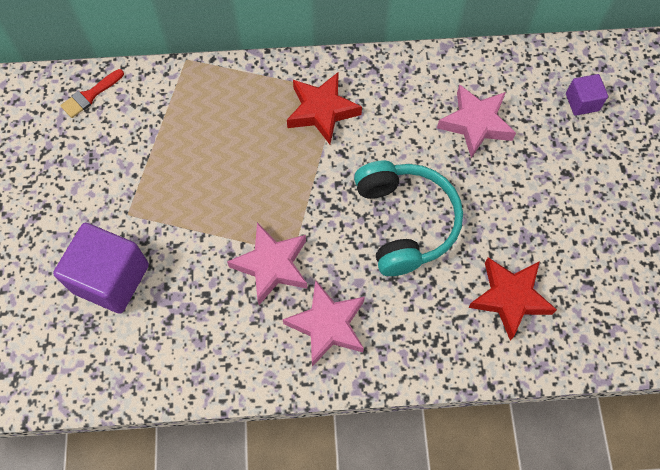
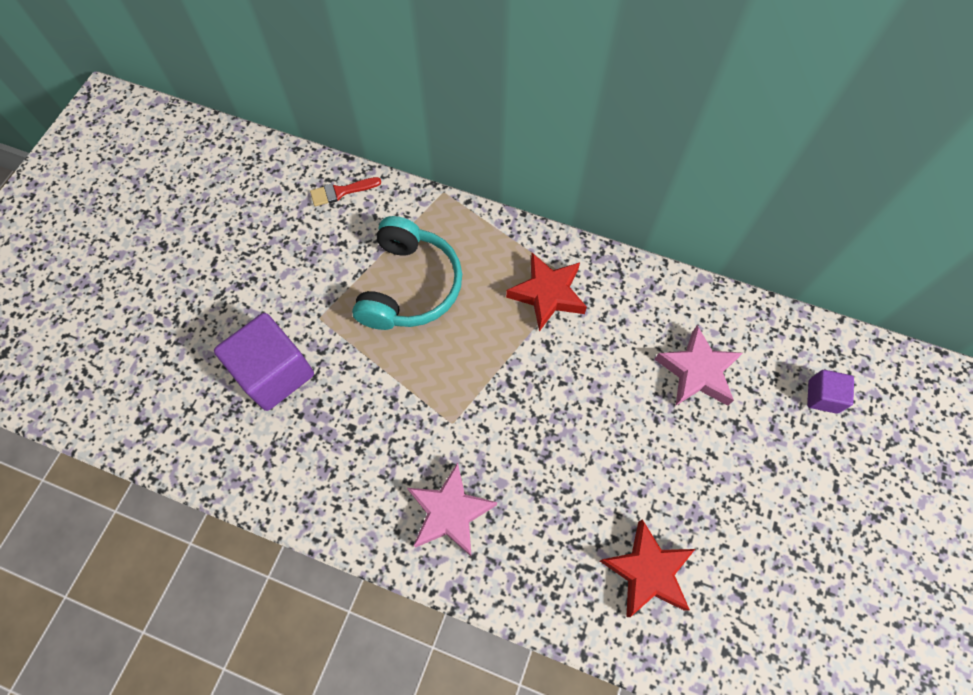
camera: 25 degrees right, 0 degrees up
pink star [227,222,308,305] -> none
turquoise headphones [354,161,463,276] -> turquoise headphones moved to [352,216,462,330]

